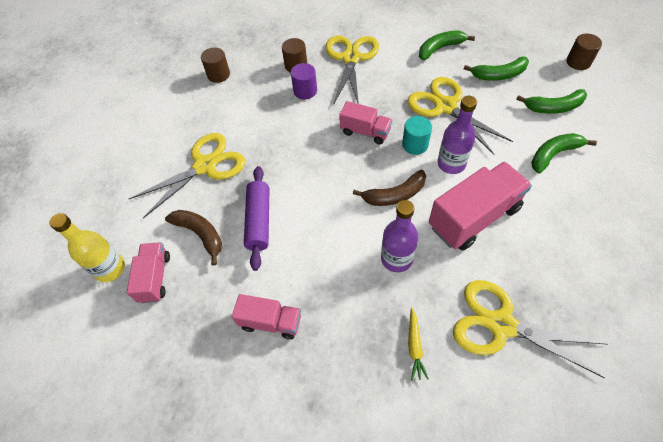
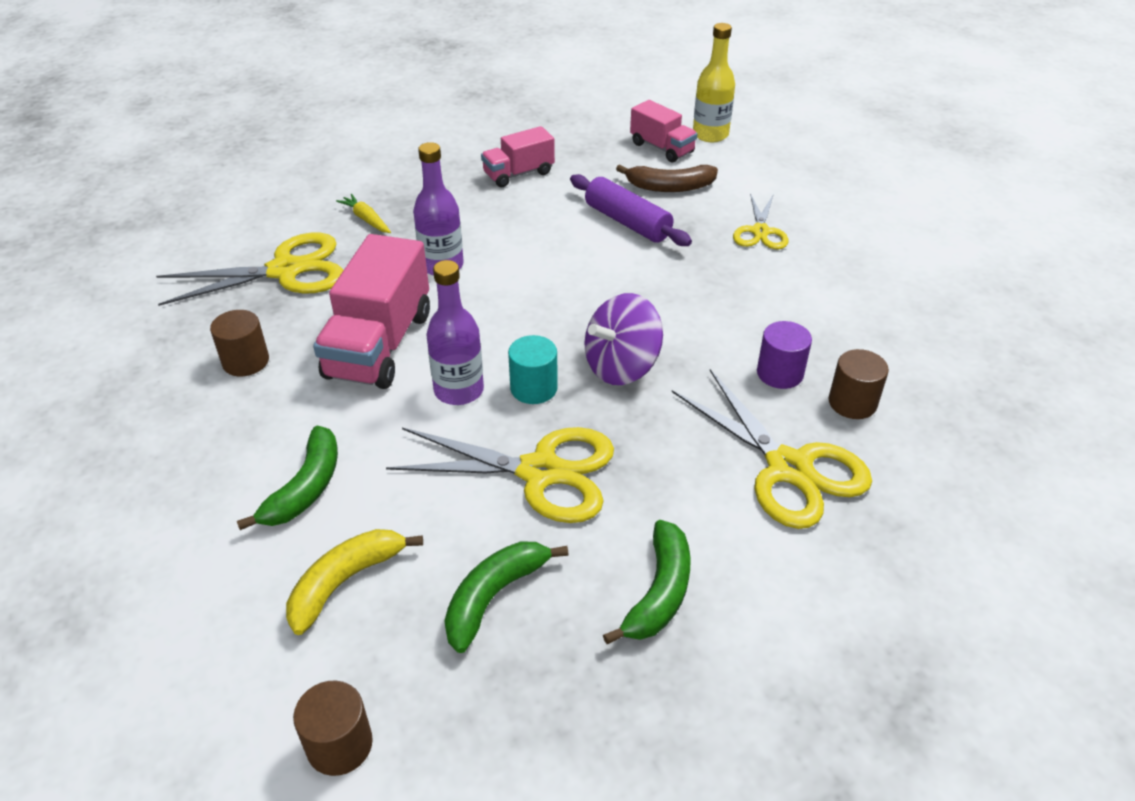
camera: 135 degrees right, 15 degrees down
yellow scissors [129,133,245,218] -> yellow scissors [733,193,788,250], size x0.58
brown cylinder [201,47,230,83] -> brown cylinder moved to [210,310,269,376]
pink truck [339,101,392,144] -> purple spinning top [584,293,663,385]
brown banana [353,170,426,206] -> none
green banana [516,89,587,114] -> yellow banana [286,529,423,635]

